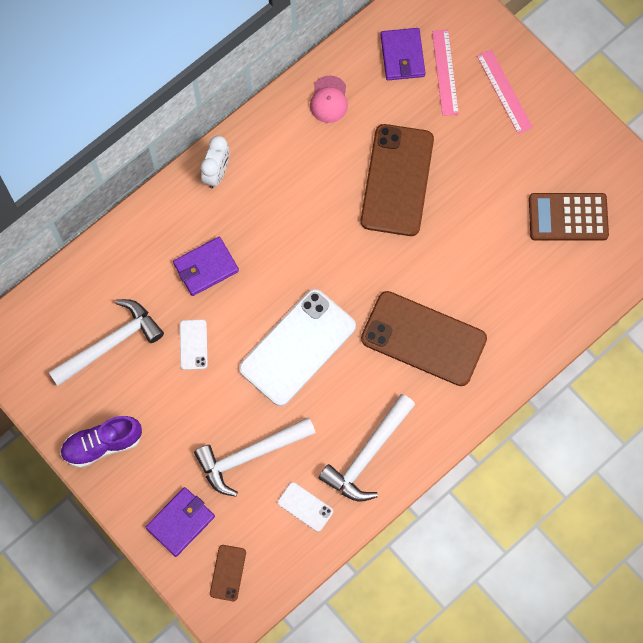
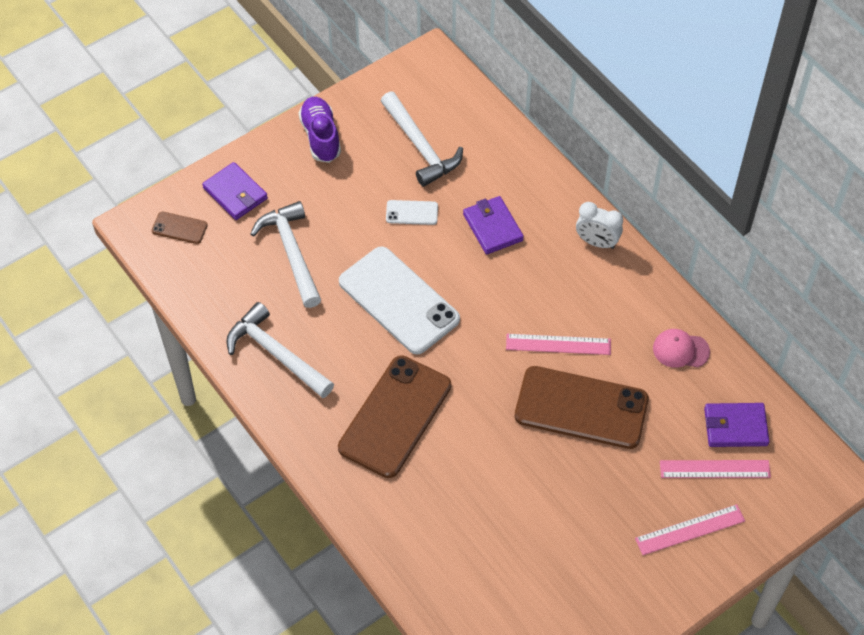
camera: 95 degrees right, 15 degrees down
white phone [278,482,333,532] -> none
brown calculator [529,193,609,240] -> none
none -> pink ruler [506,334,611,355]

